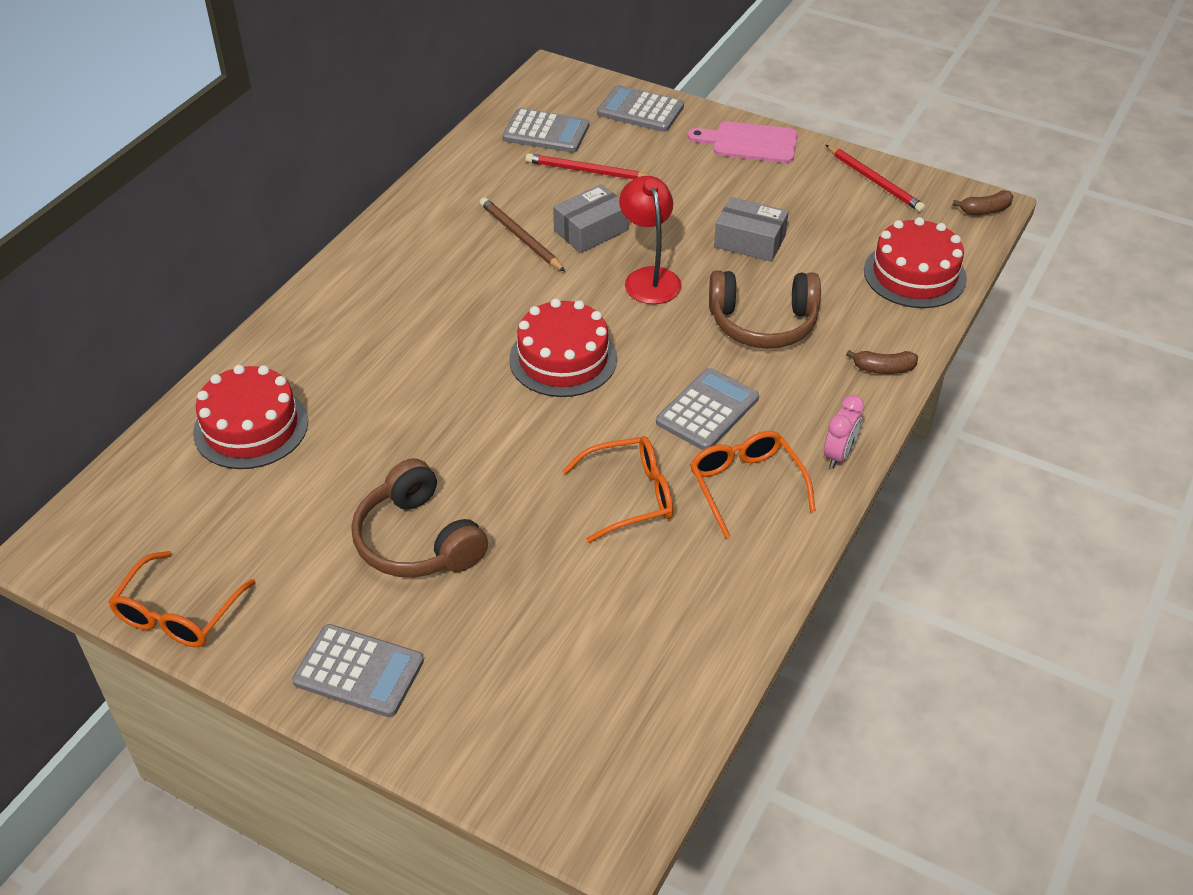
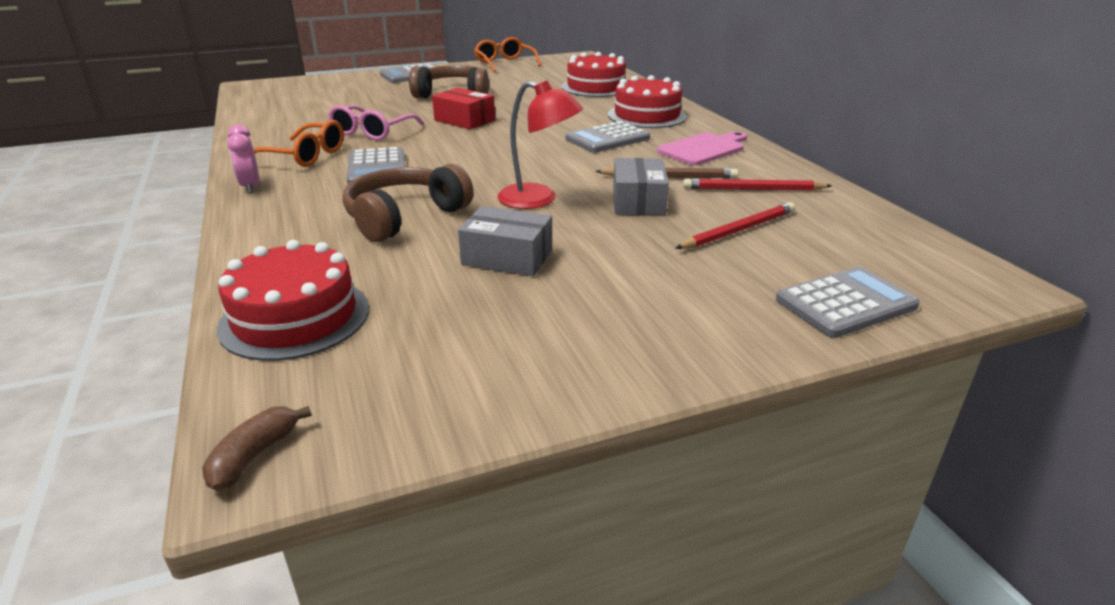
camera: 130 degrees right, 15 degrees down
grey calculator [502,108,589,153] -> grey calculator moved to [565,121,650,153]
red cake [509,299,617,397] -> red cake moved to [608,75,687,128]
orange glasses [562,436,673,543] -> pink glasses [328,105,424,141]
pink cutting board [688,121,798,163] -> pink cutting board moved to [657,131,747,166]
grey box [714,197,789,262] -> grey box turned 45 degrees clockwise [458,206,552,276]
red pencil [826,145,925,212] -> red pencil moved to [683,179,832,191]
brown banana [846,350,918,374] -> none
none -> red box [432,88,495,129]

